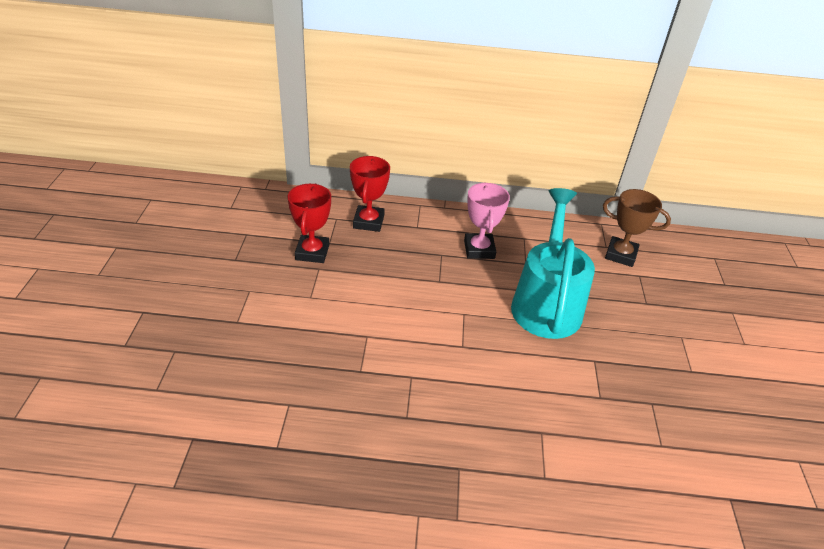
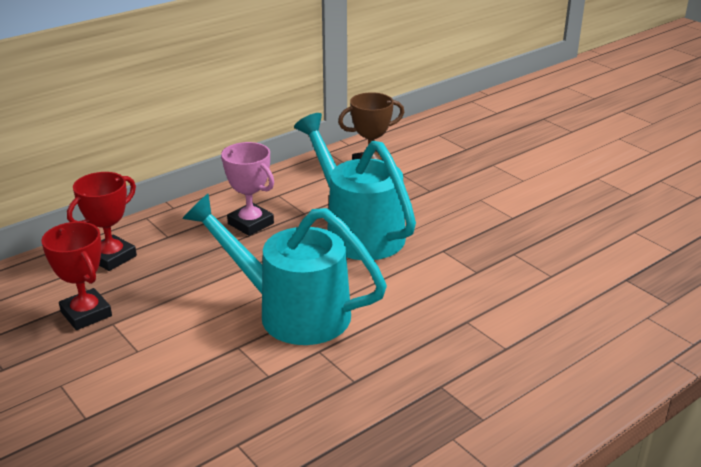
camera: 40 degrees left, 10 degrees down
red trophy [350,156,390,232] -> red trophy turned 75 degrees clockwise [67,172,137,271]
none -> turquoise watering can [182,193,387,345]

